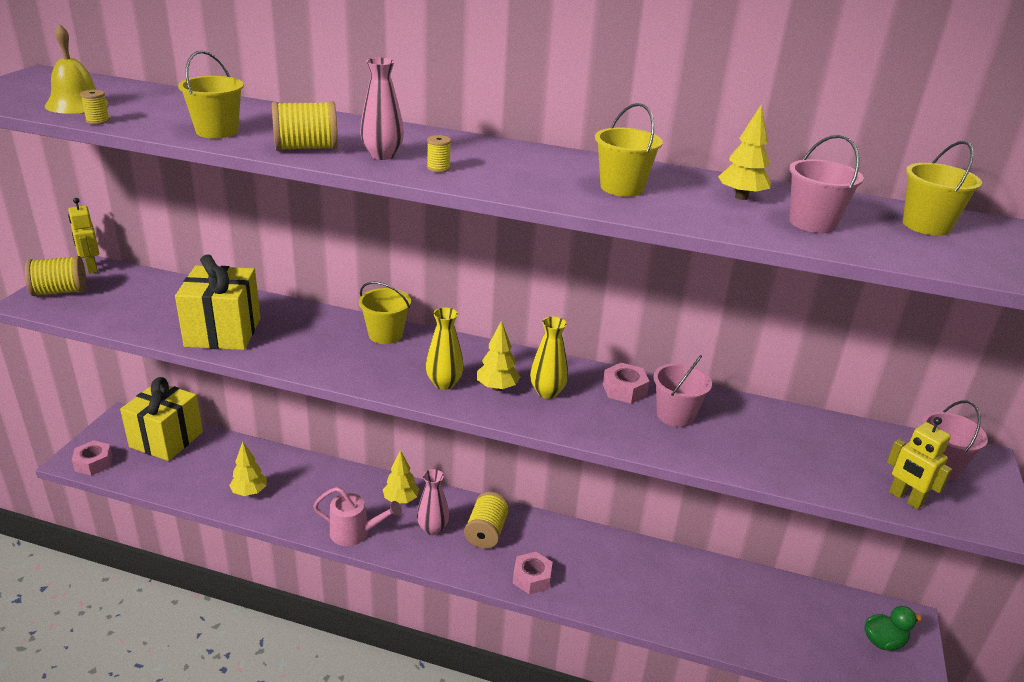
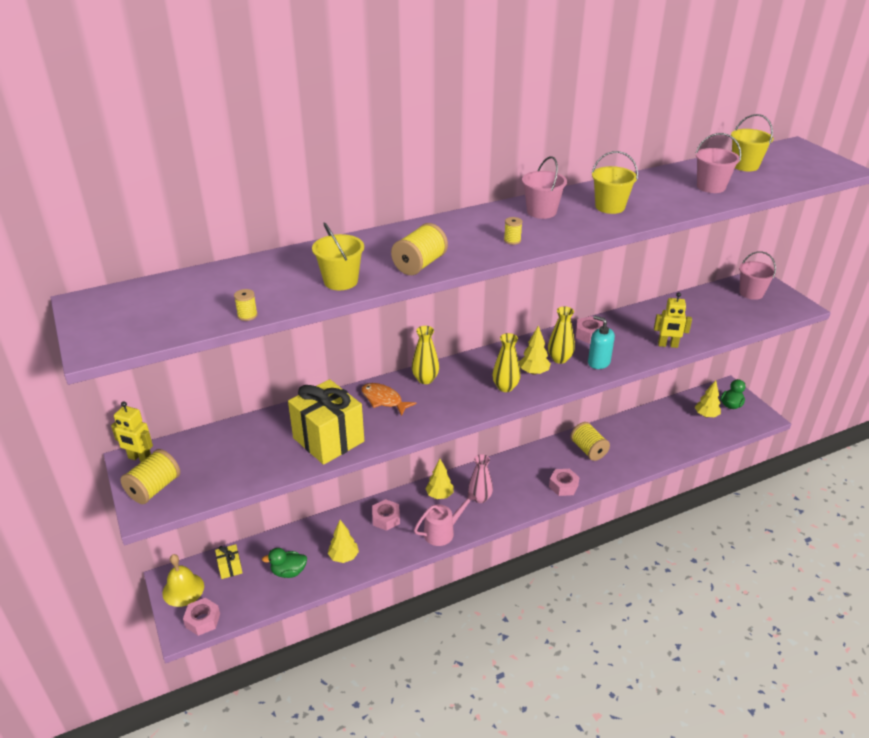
camera: 40 degrees left, 5 degrees up
yellow bell [45,24,108,114] -> yellow bell moved to [163,554,204,607]
yellow gift [120,377,203,461] -> yellow gift [215,544,243,579], size x0.46
yellow bucket [359,281,411,344] -> yellow vase [412,326,439,384]
pink vase [360,58,404,160] -> none
yellow spool [464,492,510,549] -> yellow spool moved to [570,422,610,461]
pink bucket [653,355,712,427] -> pink bucket moved to [522,156,567,219]
yellow tree [718,104,771,200] -> yellow tree moved to [695,380,721,418]
yellow robot [887,417,952,510] -> yellow robot moved to [654,292,692,348]
none -> green duck [262,548,307,578]
none -> orange fish [362,383,417,416]
none -> pink nut [372,499,400,531]
none -> turquoise soap dispenser [588,316,615,369]

